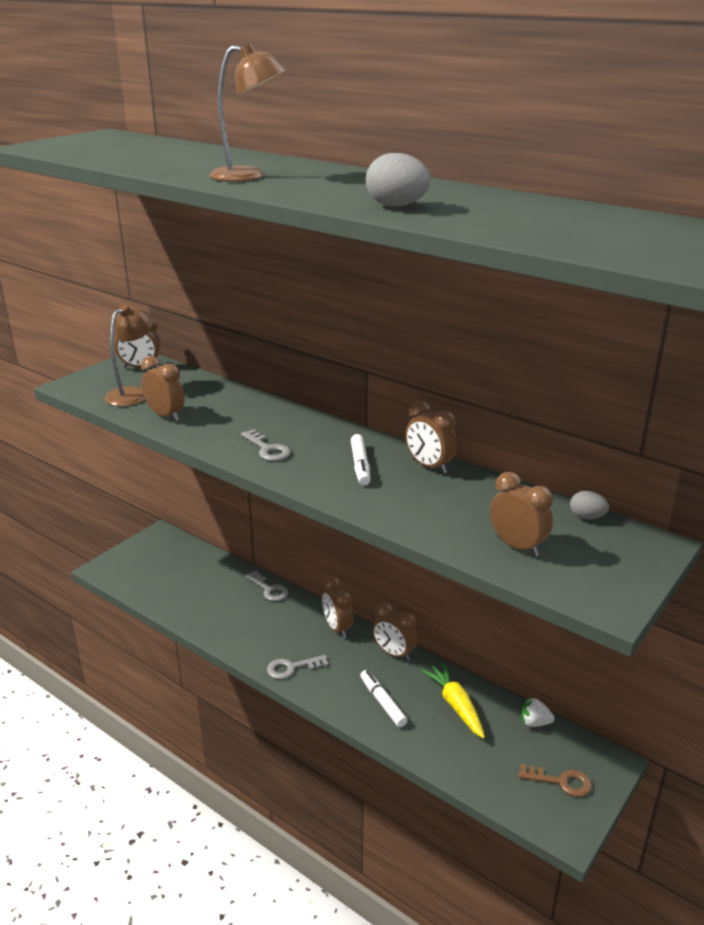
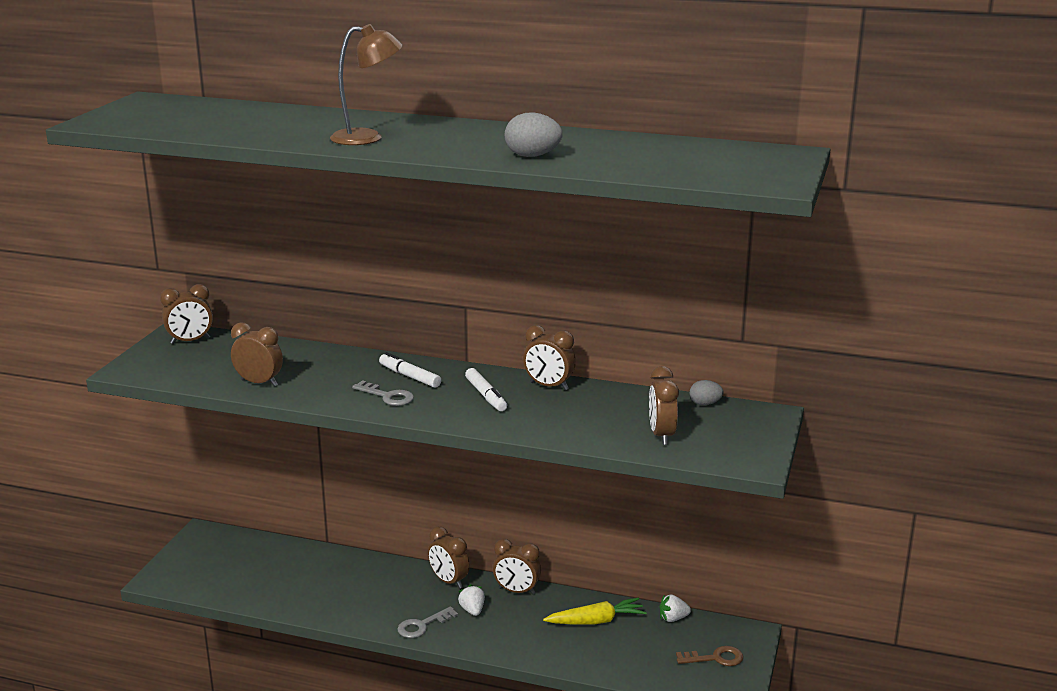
camera: 20 degrees left, 5 degrees down
brown lamp [105,304,153,406] -> none
grey key [246,571,288,601] -> none
white marker [360,670,408,727] -> white marker moved to [379,352,441,388]
yellow carrot [421,663,485,739] -> yellow carrot turned 120 degrees clockwise [543,598,647,625]
brown clock [490,472,553,557] -> brown clock turned 120 degrees counterclockwise [649,366,679,445]
none -> white strawberry [458,584,485,616]

